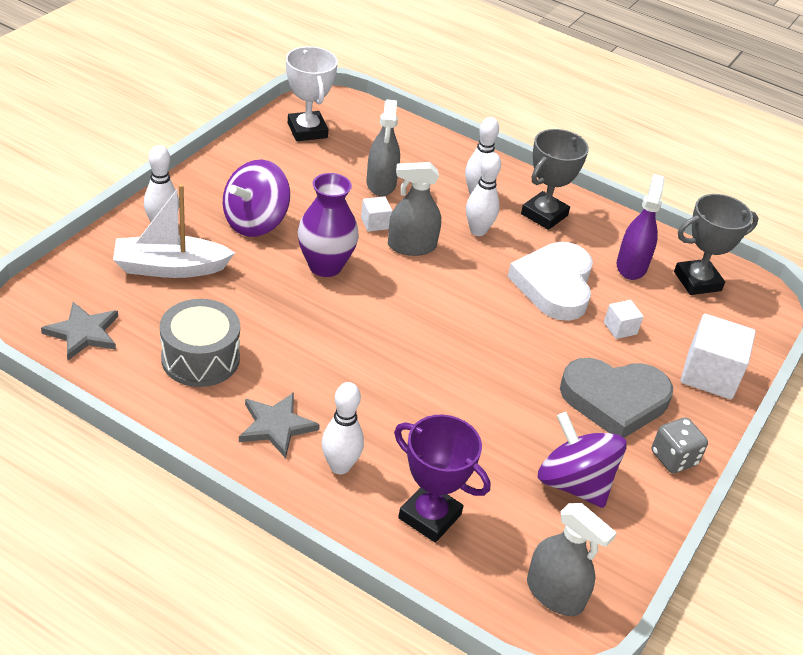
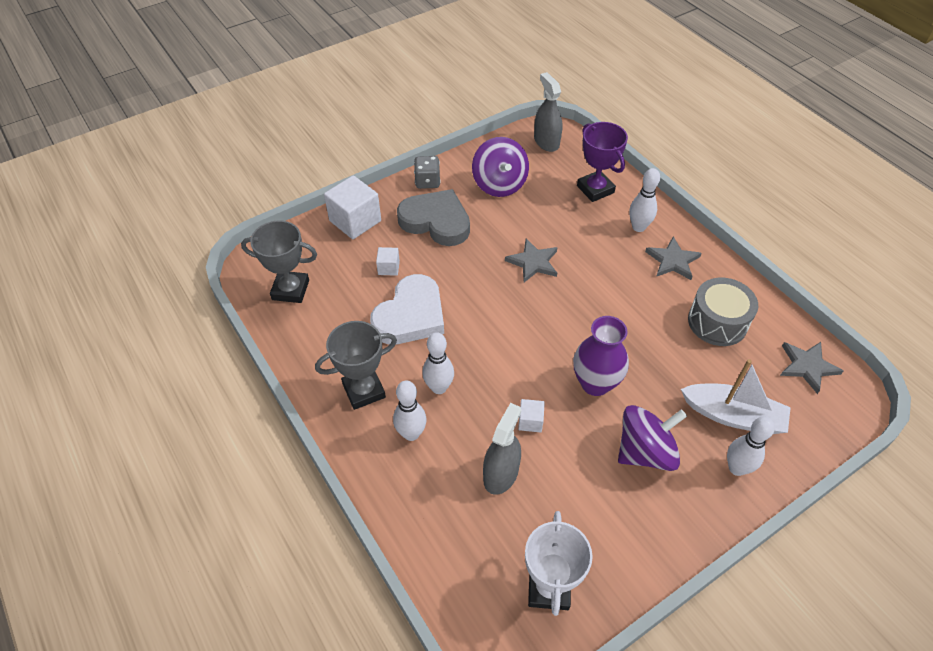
camera: 150 degrees left, 10 degrees up
grey spray bottle [388,162,441,256] -> none
purple spray bottle [616,174,665,280] -> none
none -> grey star [505,239,558,282]

